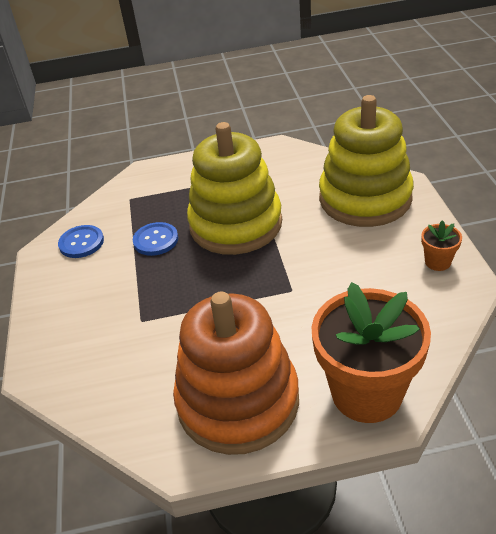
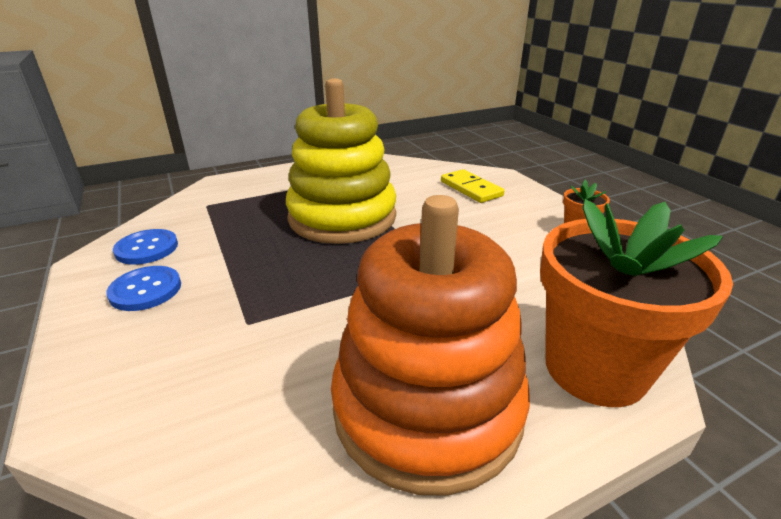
camera: 20 degrees left, 10 degrees down
blue button [133,222,178,256] -> blue button moved to [106,266,181,311]
yellow stacking toy [319,95,414,227] -> yellow domino [441,169,504,203]

